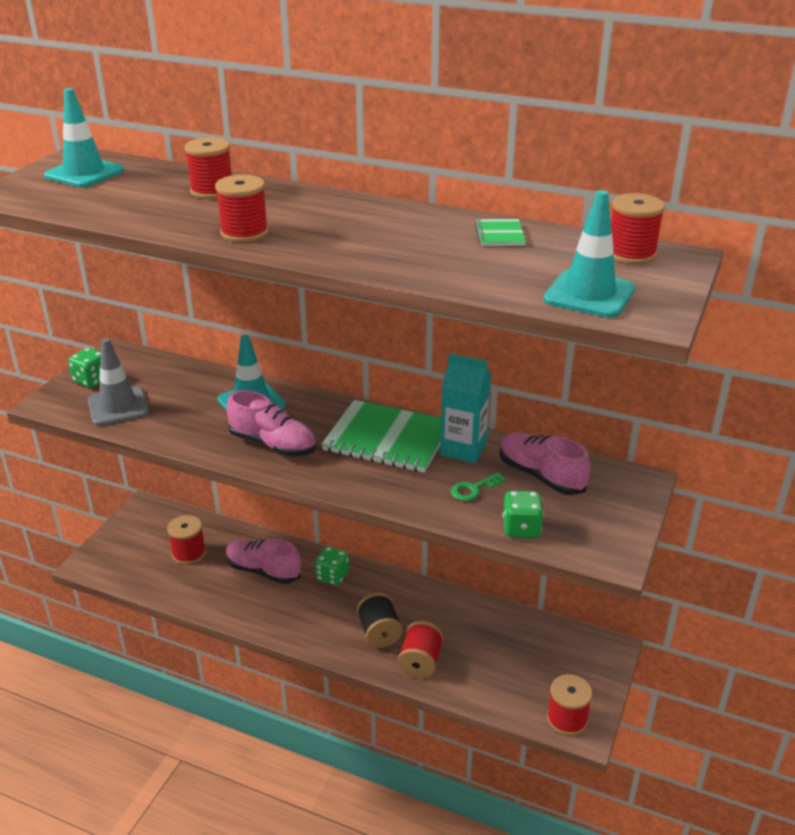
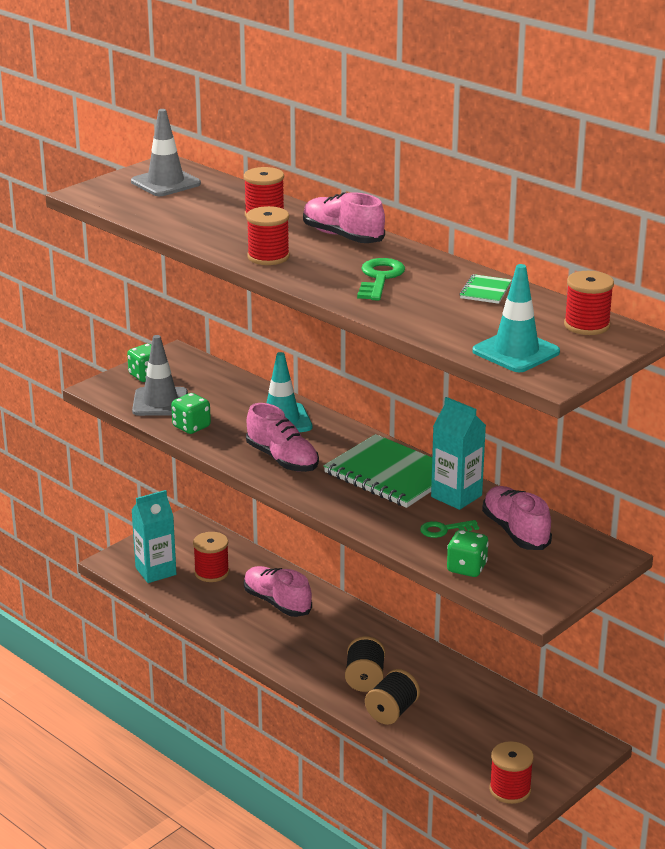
camera: 20 degrees right, 5 degrees down
turquoise traffic cone [44,88,124,188] -> grey traffic cone [131,109,201,196]
green dice [315,546,349,586] -> green dice moved to [171,393,211,434]
red spool [397,621,444,678] -> black spool [365,669,420,725]
none -> turquoise carton [131,490,176,583]
none -> pink shoe [303,192,385,243]
none -> green key [357,258,405,301]

